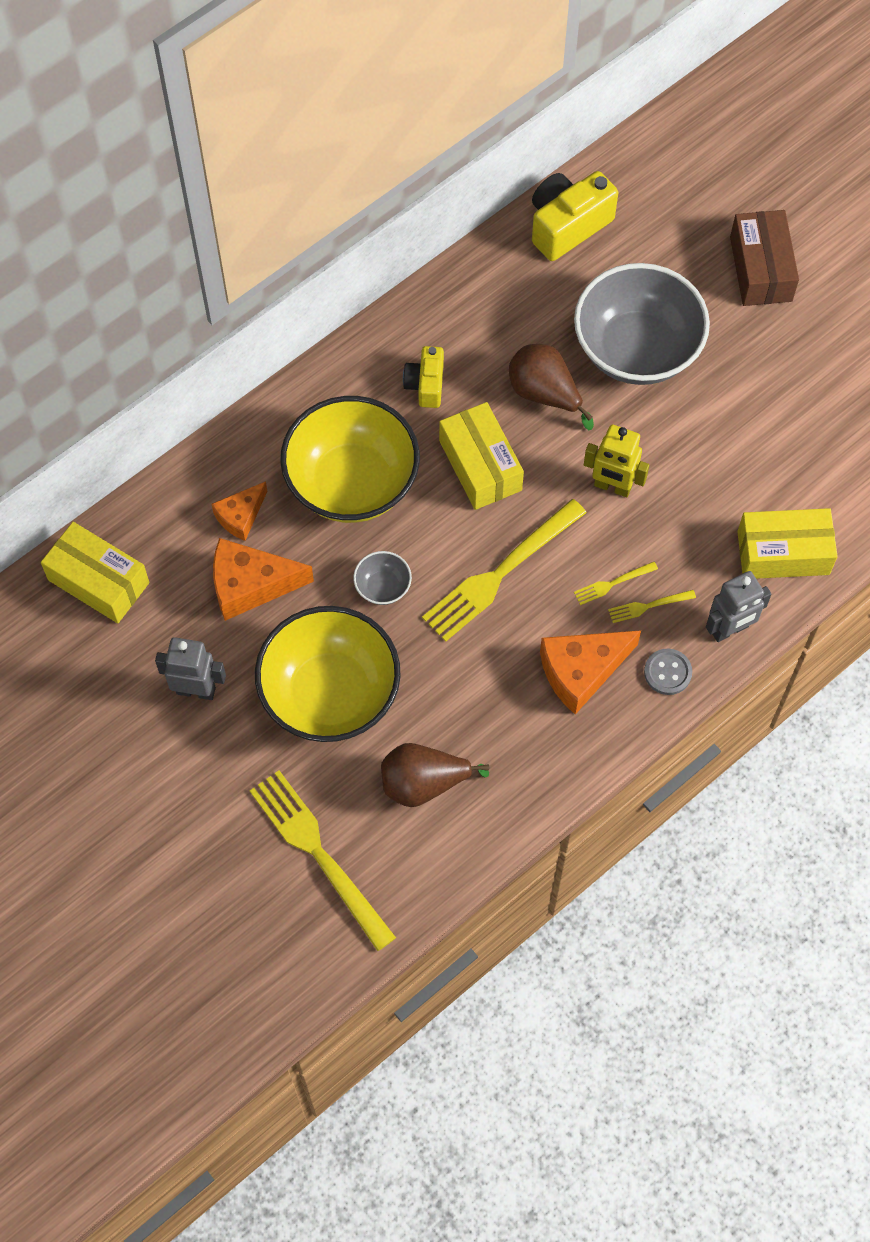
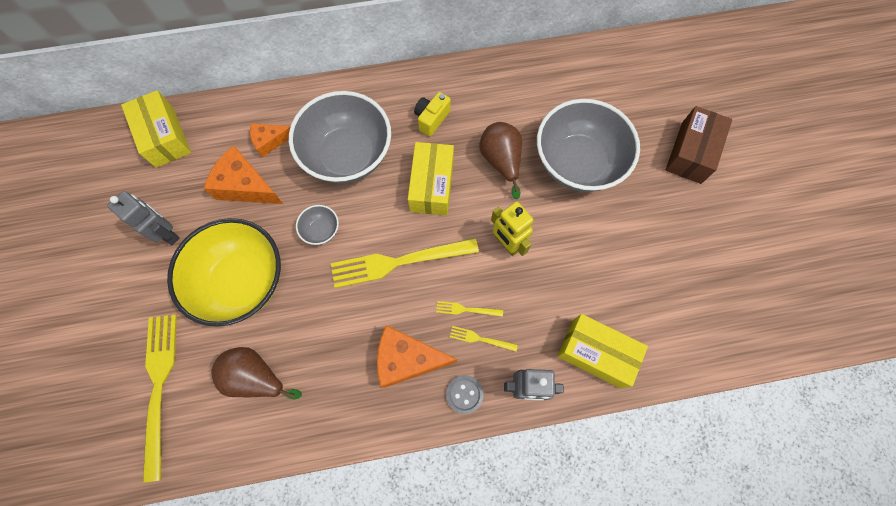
camera: 30 degrees right, 5 degrees up
yellow bowl [280,396,420,523] -> grey bowl [289,91,391,184]
yellow camera [532,171,618,261] -> none

